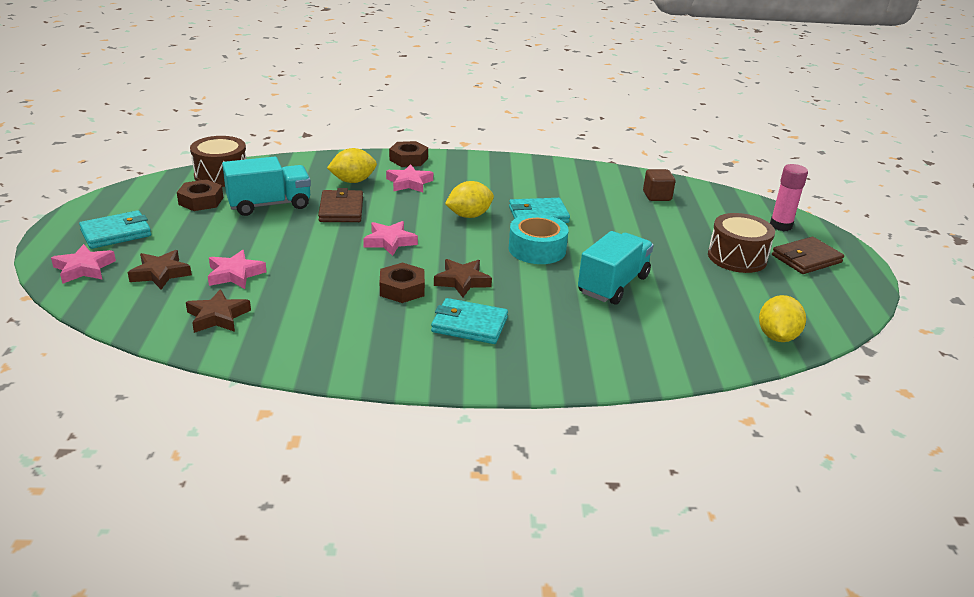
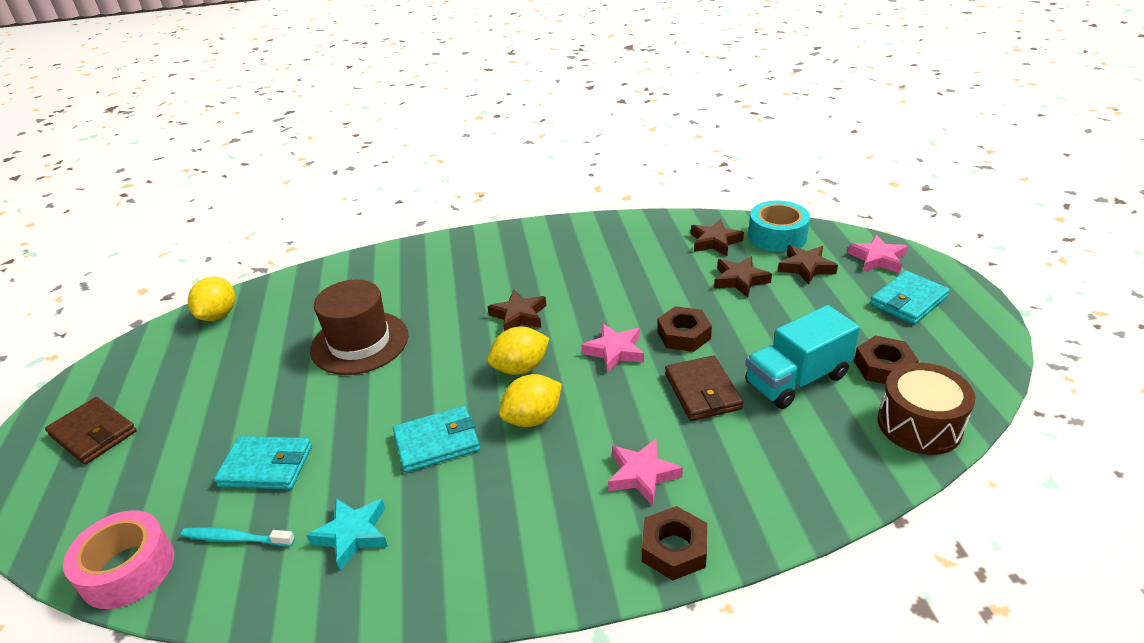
camera: 175 degrees right, 5 degrees up
pink star [208,250,267,289] -> brown star [714,256,772,298]
yellow lemon [327,148,377,183] -> yellow lemon moved to [487,327,550,375]
brown nut [380,263,425,303] -> brown nut moved to [657,306,712,352]
turquoise wallet [431,298,508,344] -> turquoise wallet moved to [214,436,312,490]
turquoise tape [509,214,568,264] -> turquoise tape moved to [748,201,810,252]
turquoise truck [578,231,654,305] -> brown hat [310,280,408,375]
brown cube [643,169,676,201] -> turquoise toothbrush [181,527,295,546]
brown drum [708,213,775,273] -> none
pink glue stick [770,164,808,231] -> none
brown wallet [772,237,844,274] -> brown wallet turned 75 degrees clockwise [45,397,137,465]
none -> pink tape [63,510,175,609]
none -> turquoise star [306,498,388,571]

